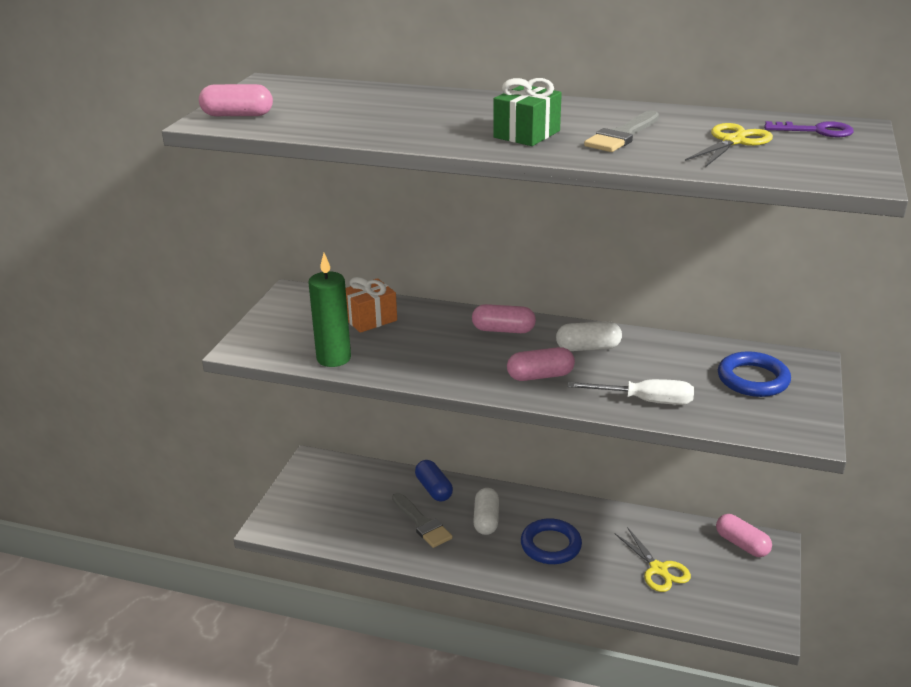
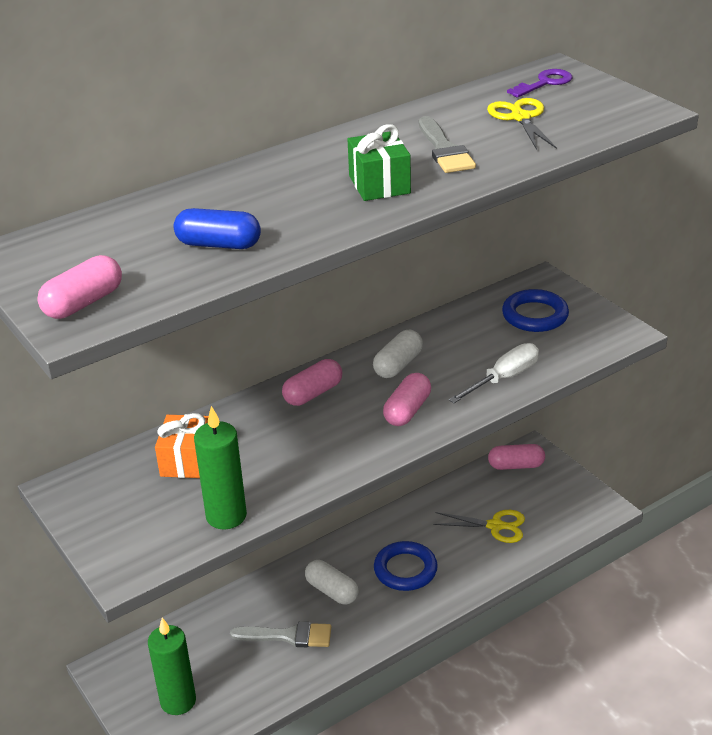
camera: 50 degrees left, 5 degrees up
blue capsule [415,460,453,502] -> blue capsule moved to [174,208,261,249]
none -> green candle [148,618,196,715]

